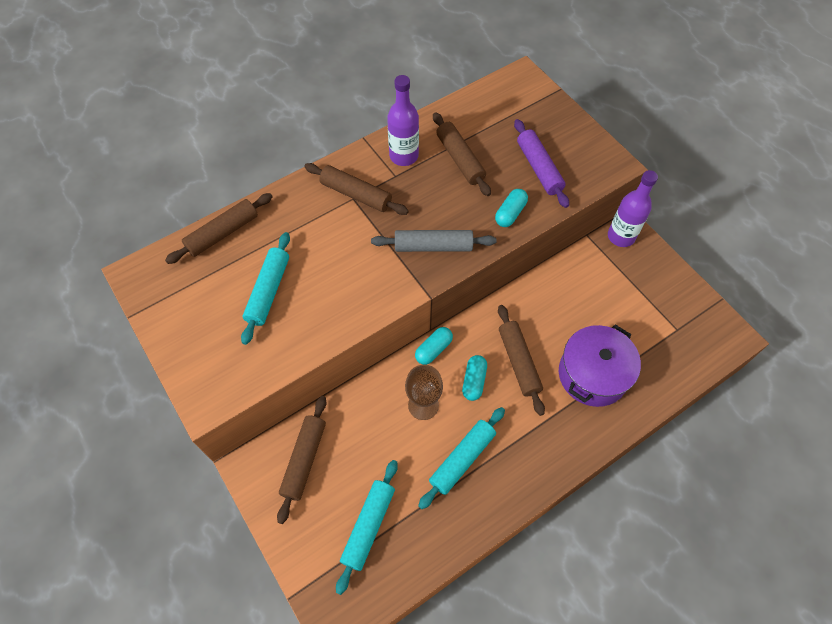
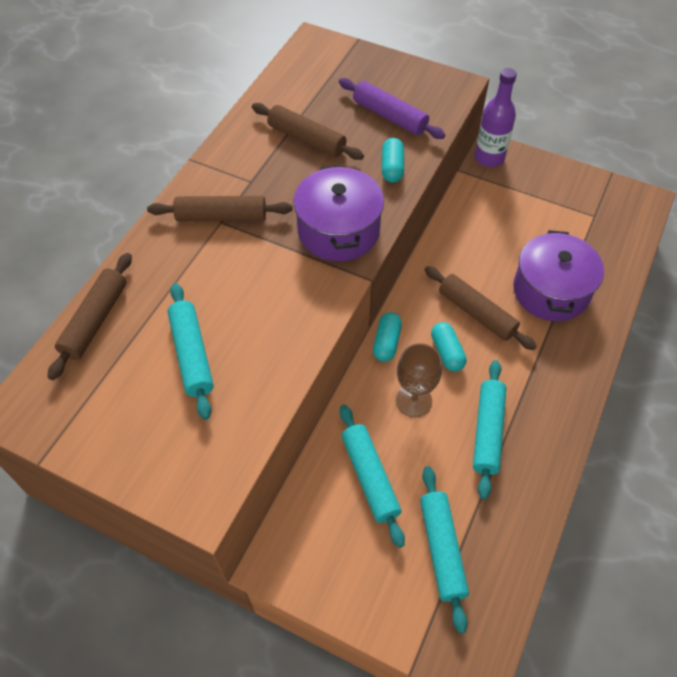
camera: 30 degrees left, 5 degrees down
brown rolling pin [277,396,327,524] -> none
grey rolling pin [371,230,497,252] -> purple pot [294,165,384,261]
purple bottle [387,75,419,166] -> none
none -> turquoise rolling pin [340,404,405,548]

